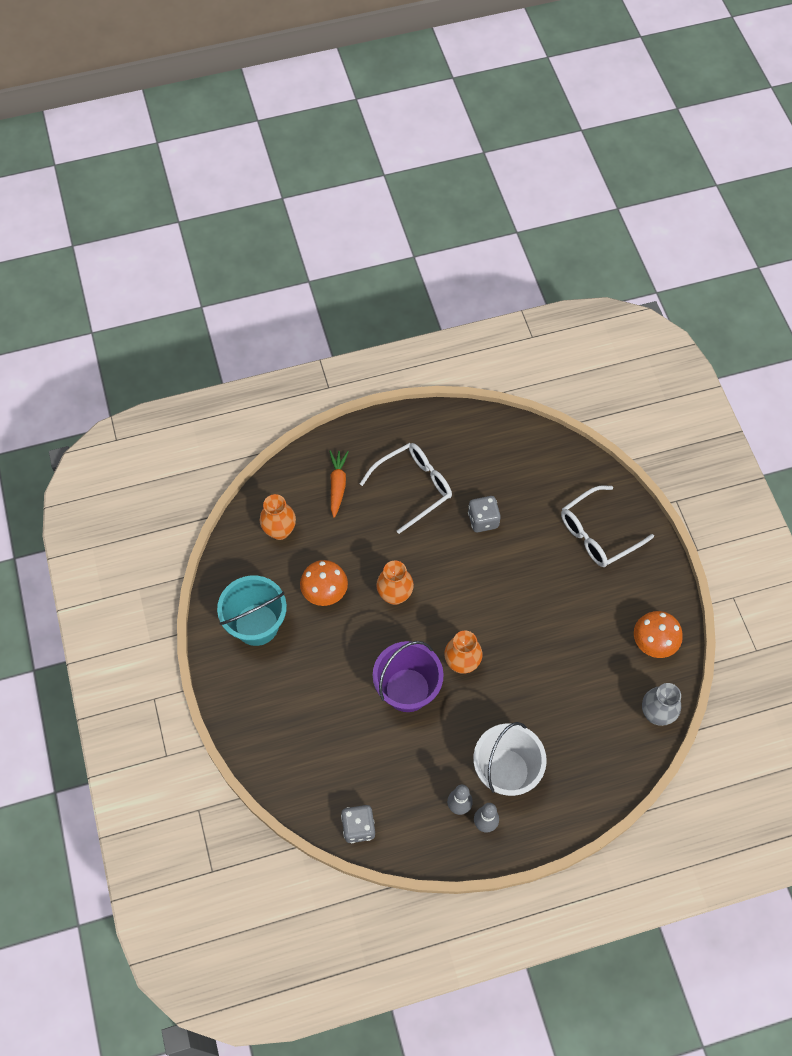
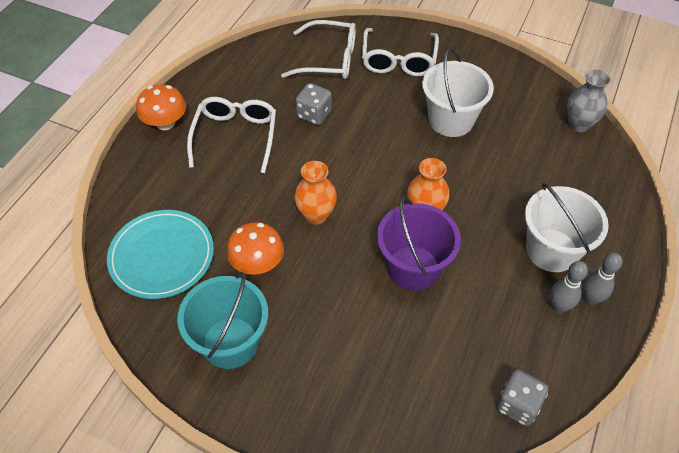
camera: 50 degrees left, 10 degrees down
orange vase [260,494,296,540] -> turquoise plate [107,210,214,299]
orange carrot [329,450,349,518] -> none
orange mushroom [634,611,683,658] -> orange mushroom moved to [136,84,186,130]
none -> white glasses [281,20,356,79]
none -> white bucket [422,48,494,137]

